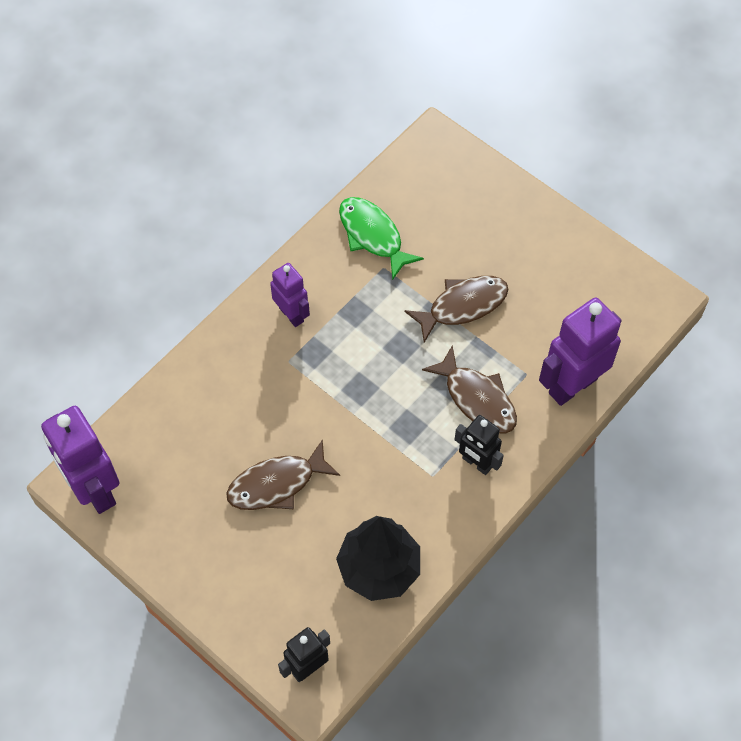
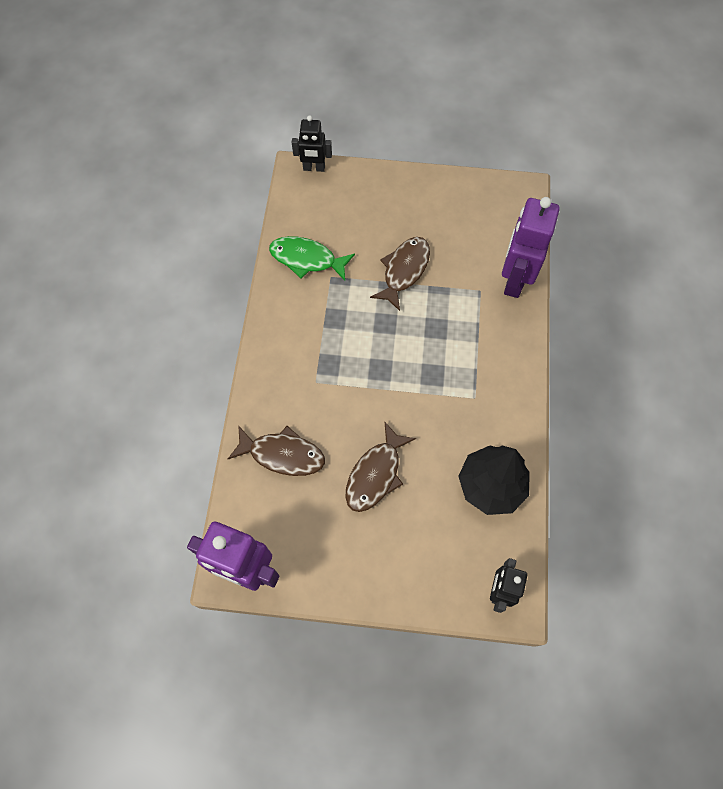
camera: 35 degrees left, 5 degrees up
purple robot [270,263,310,327] -> none
brown fish [422,345,517,434] -> brown fish moved to [228,425,325,476]
black robot [454,415,504,475] -> black robot moved to [292,115,332,172]

